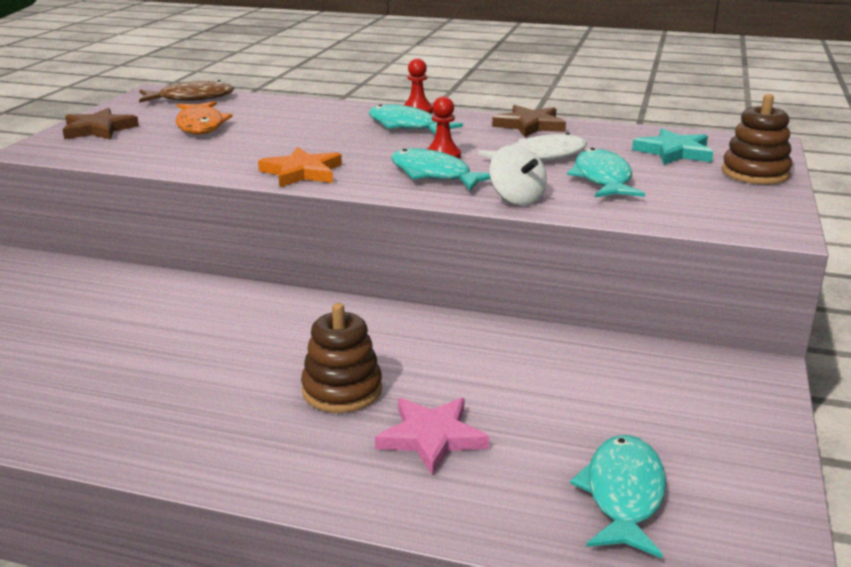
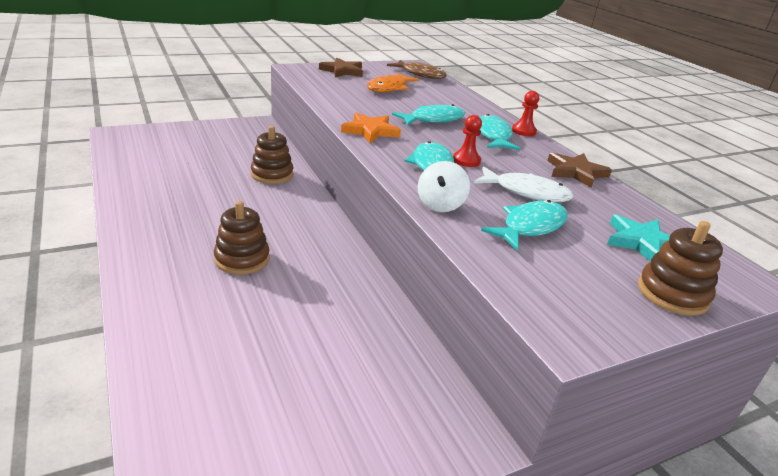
camera: 45 degrees right, 5 degrees up
pink star [375,398,489,475] -> none
turquoise fish [570,435,666,558] -> turquoise fish moved to [392,104,465,126]
none -> brown stacking toy [251,126,293,184]

